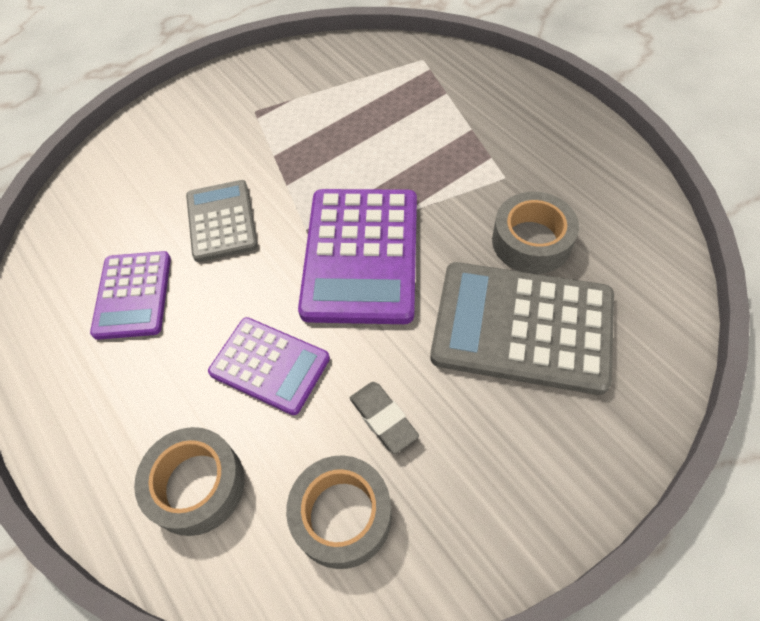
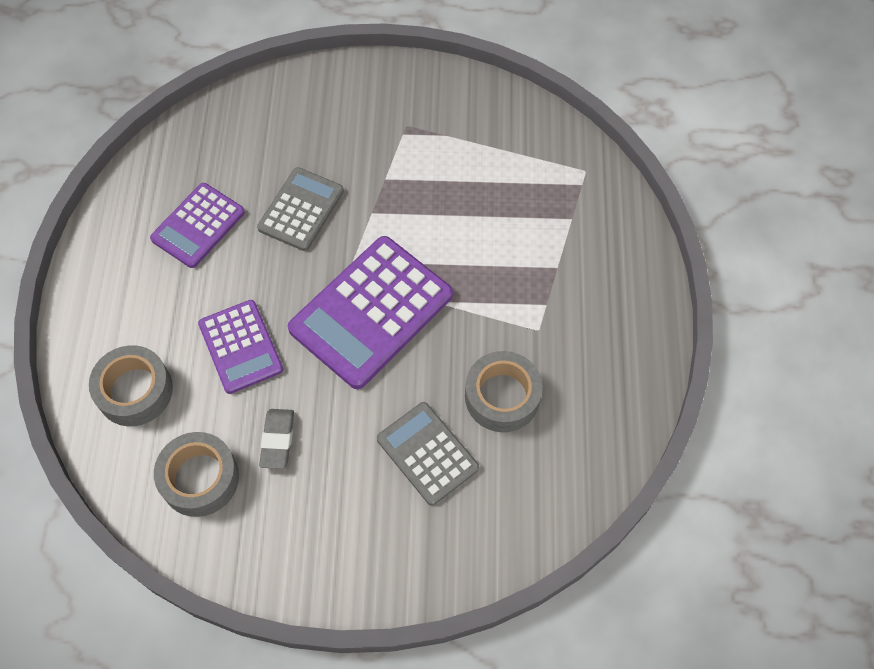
camera: 35 degrees right, 5 degrees up
grey calculator [430,262,614,395] -> grey calculator [377,402,479,506], size x0.60

